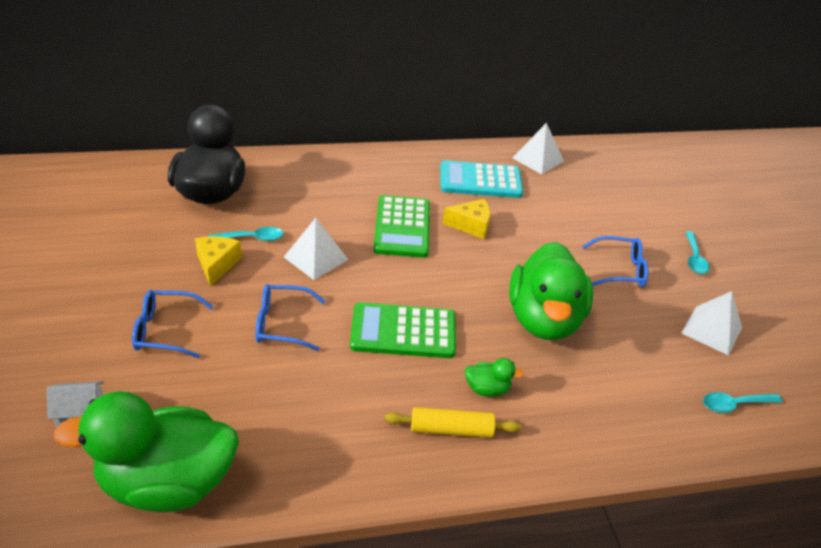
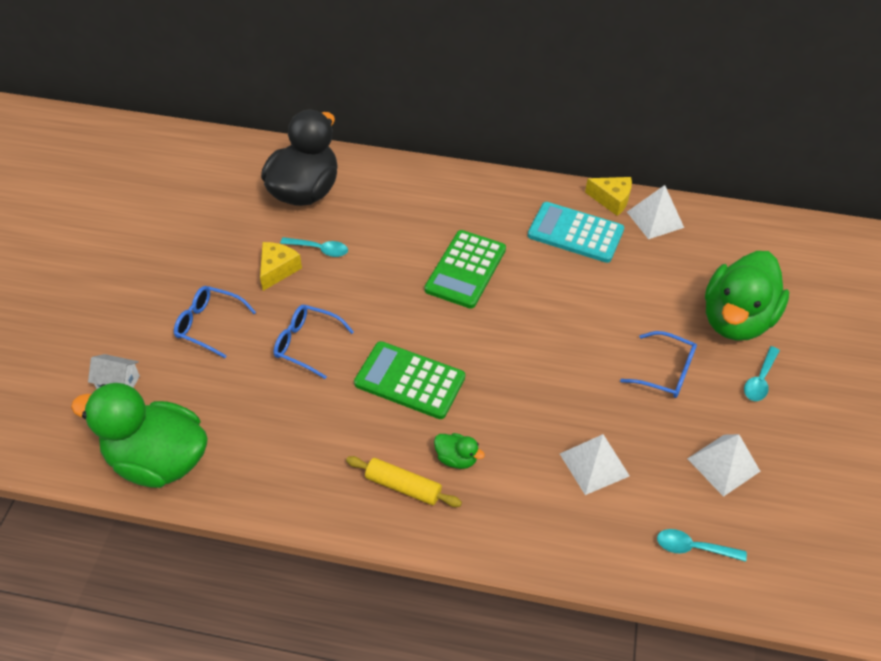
camera: 25 degrees right, 10 degrees up
white pyramid [284,218,349,280] -> white pyramid moved to [560,434,630,495]
yellow cheese [442,199,491,239] -> yellow cheese moved to [585,177,632,216]
green duck [509,242,593,340] -> green duck moved to [705,251,789,341]

